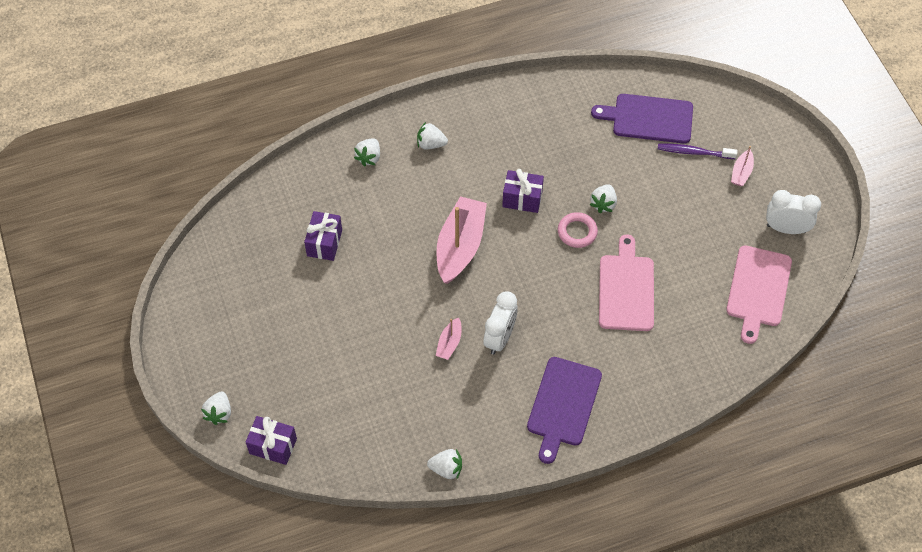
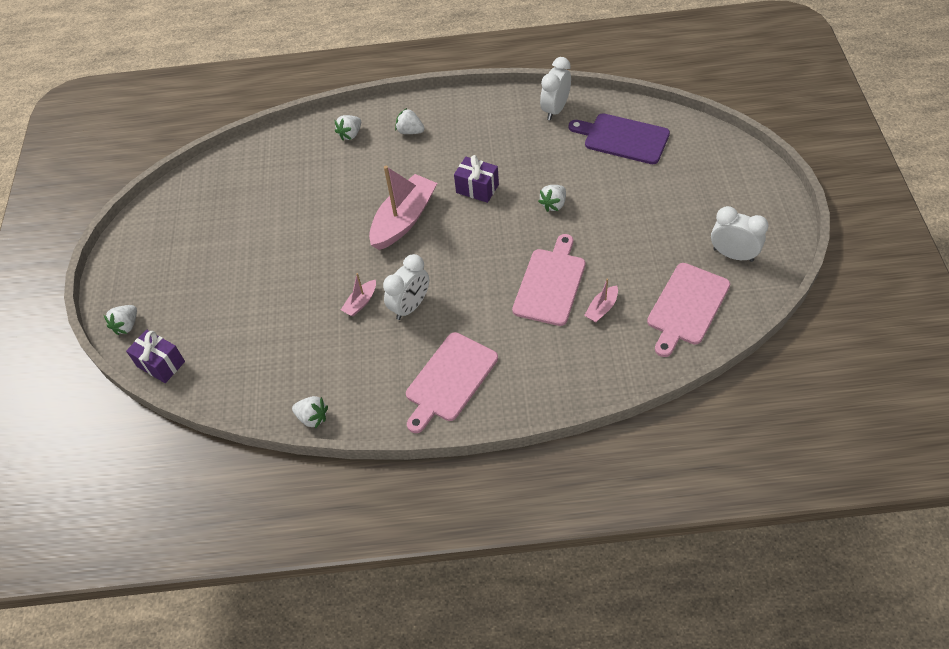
camera: 20 degrees right, 5 degrees down
purple gift [304,211,342,261] -> none
purple cutting board [527,357,602,464] -> pink cutting board [406,332,498,433]
pink ring [558,212,598,248] -> none
purple toothbrush [658,144,738,159] -> none
pink boat [731,146,754,186] -> pink boat moved to [584,279,618,322]
none -> white clock [540,57,571,121]

